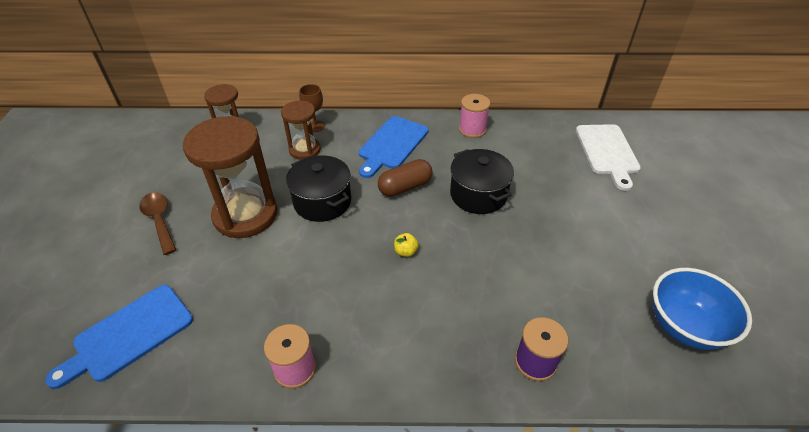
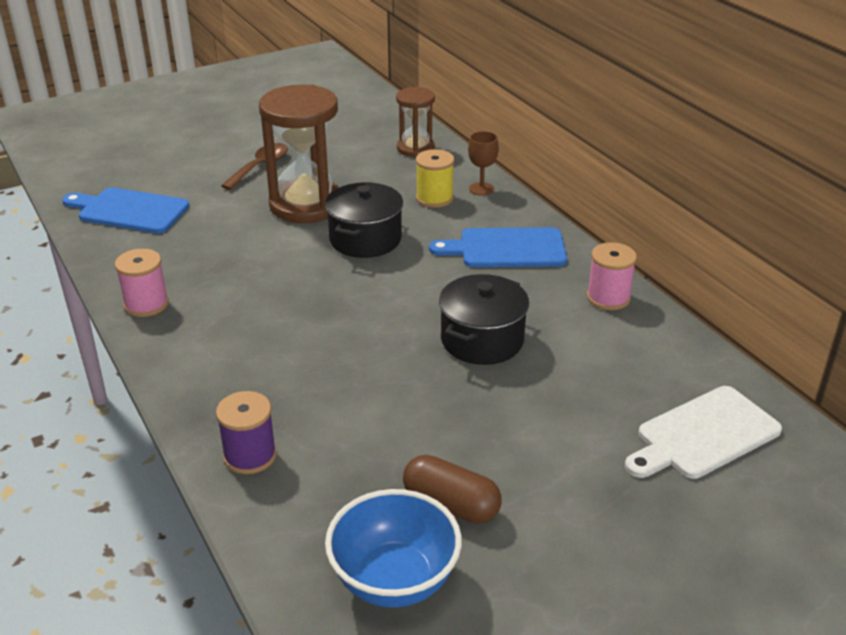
camera: 60 degrees right, 10 degrees down
brown hourglass [281,100,321,160] -> yellow spool [416,149,454,208]
brown capsule [378,159,433,197] -> brown capsule moved to [403,455,502,523]
yellow apple [394,233,419,257] -> none

